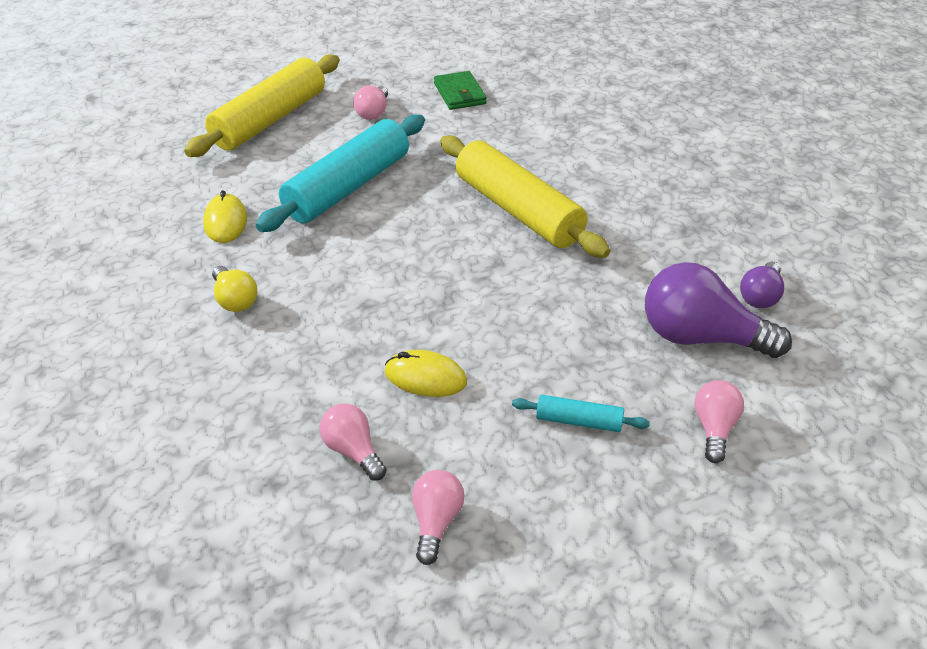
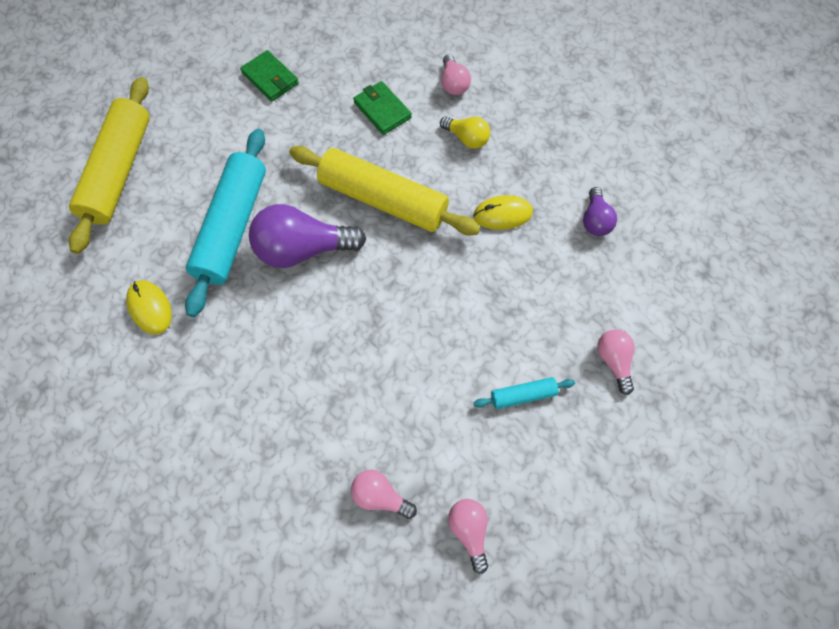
camera: 25 degrees left, 25 degrees up
yellow light bulb [212,266,257,312] -> yellow light bulb moved to [440,117,490,149]
pink light bulb [353,86,388,120] -> pink light bulb moved to [441,54,471,95]
yellow mouse [385,350,467,397] -> yellow mouse moved to [473,195,533,230]
purple light bulb [645,262,792,358] -> purple light bulb moved to [249,204,366,268]
none -> green wallet [353,81,412,135]

